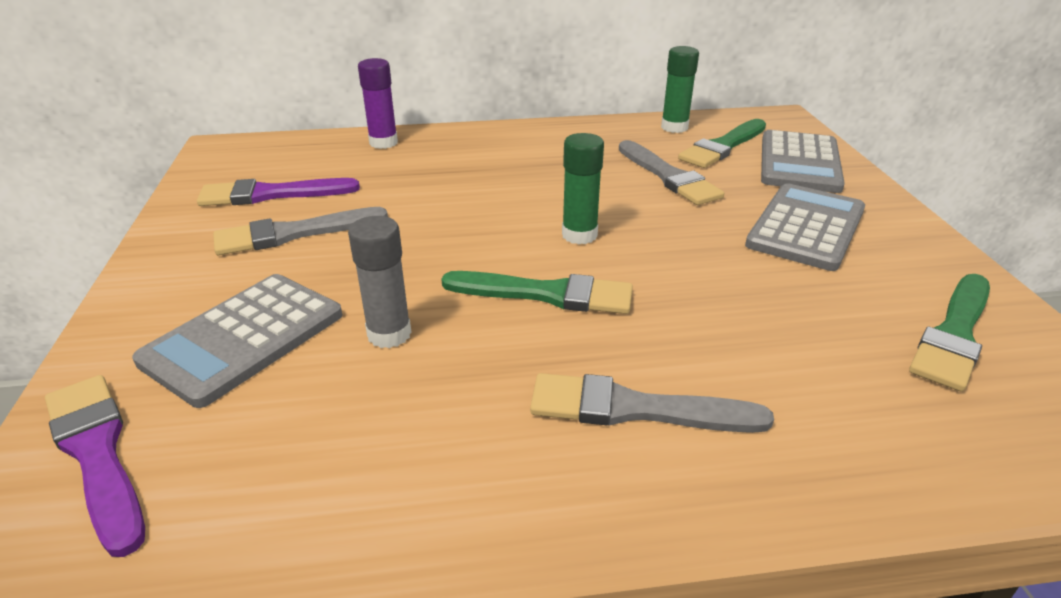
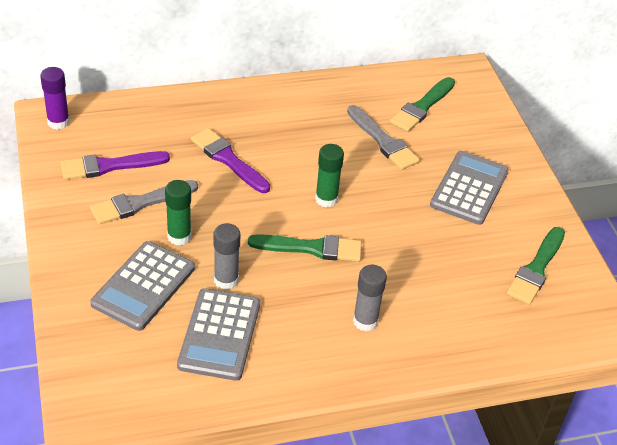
camera: 10 degrees left, 10 degrees up
purple brush [45,375,145,557] -> purple brush moved to [191,128,270,193]
purple glue stick [358,58,398,149] -> purple glue stick moved to [40,67,70,130]
grey brush [530,373,774,433] -> grey glue stick [353,265,387,331]
green glue stick [661,46,699,133] -> green glue stick moved to [165,180,191,246]
grey calculator [761,130,845,193] -> grey calculator moved to [177,288,260,381]

